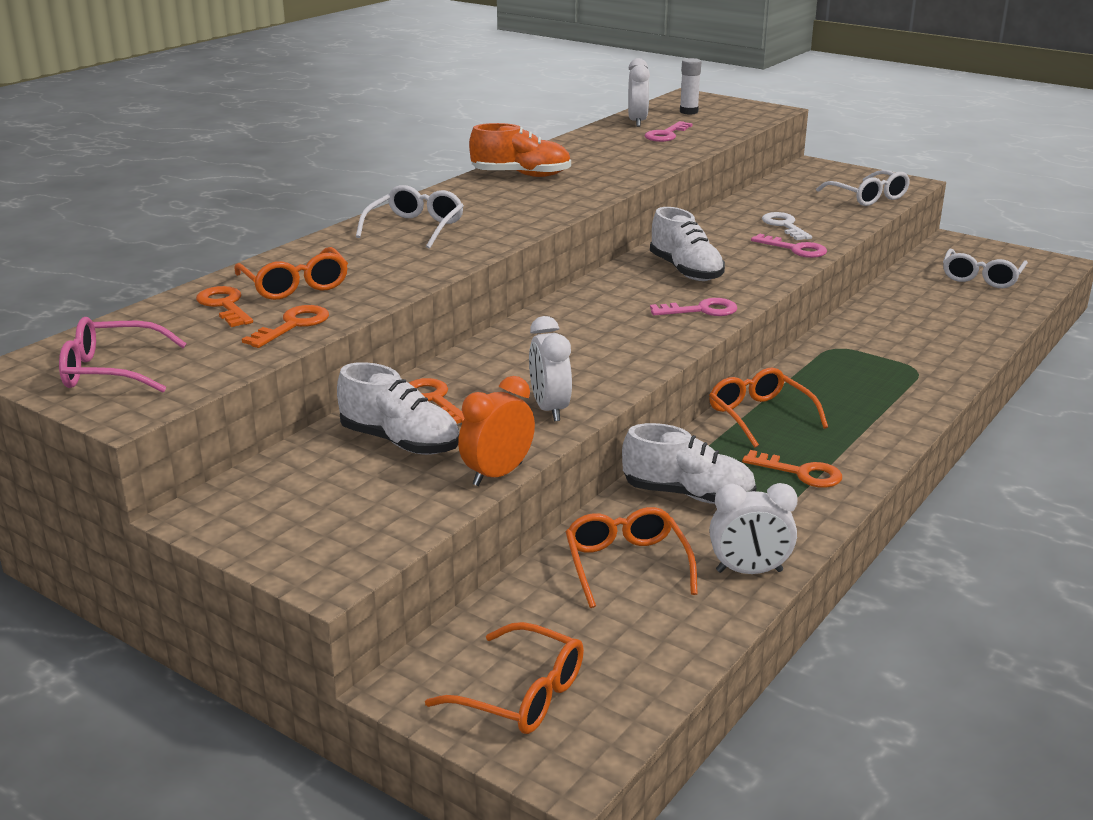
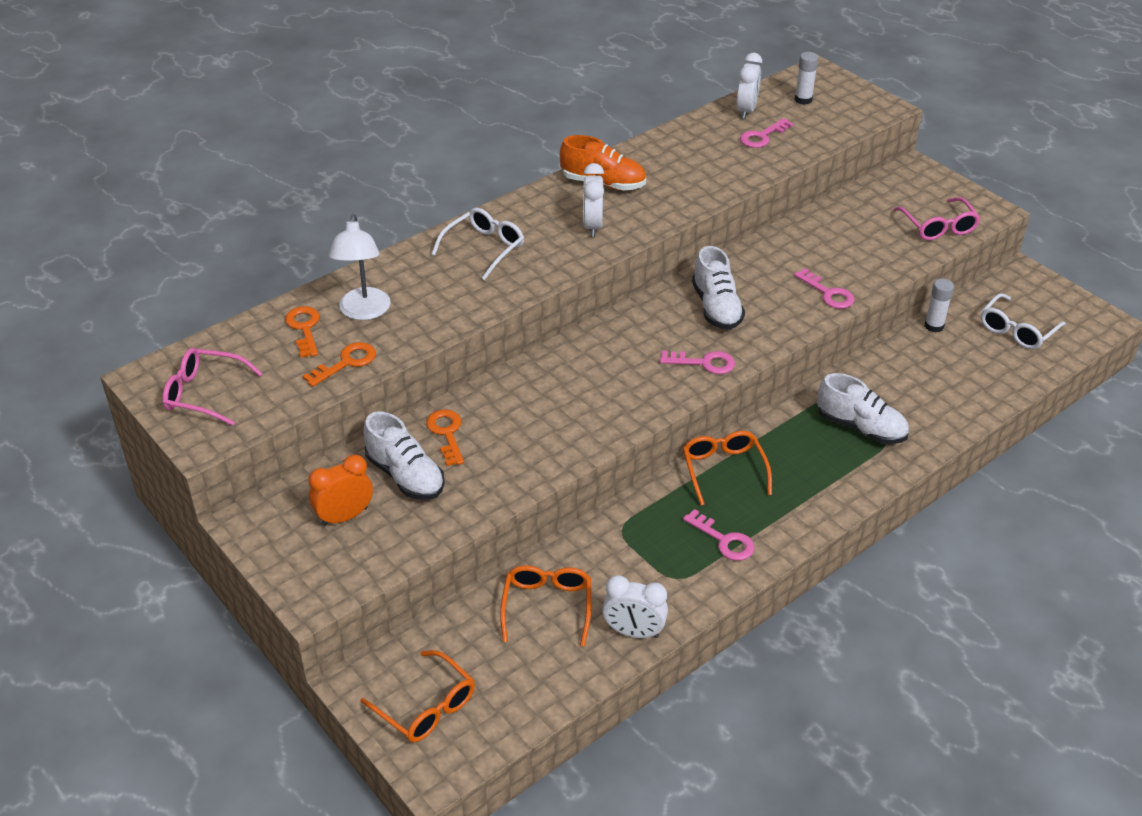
camera: 15 degrees right, 15 degrees up
orange glasses [235,247,348,300] -> white lamp [329,214,391,320]
orange clock [458,376,535,486] -> orange clock moved to [308,455,373,527]
white clock [529,316,572,421] -> white clock moved to [583,163,604,237]
white shoe [622,423,757,504] -> white shoe moved to [817,373,909,444]
orange key [742,450,842,488] -> pink key [683,509,755,561]
white key [762,212,812,240] -> none
white glasses [816,170,910,206] -> pink glasses [894,197,981,240]
none -> white glue stick [925,279,954,332]

